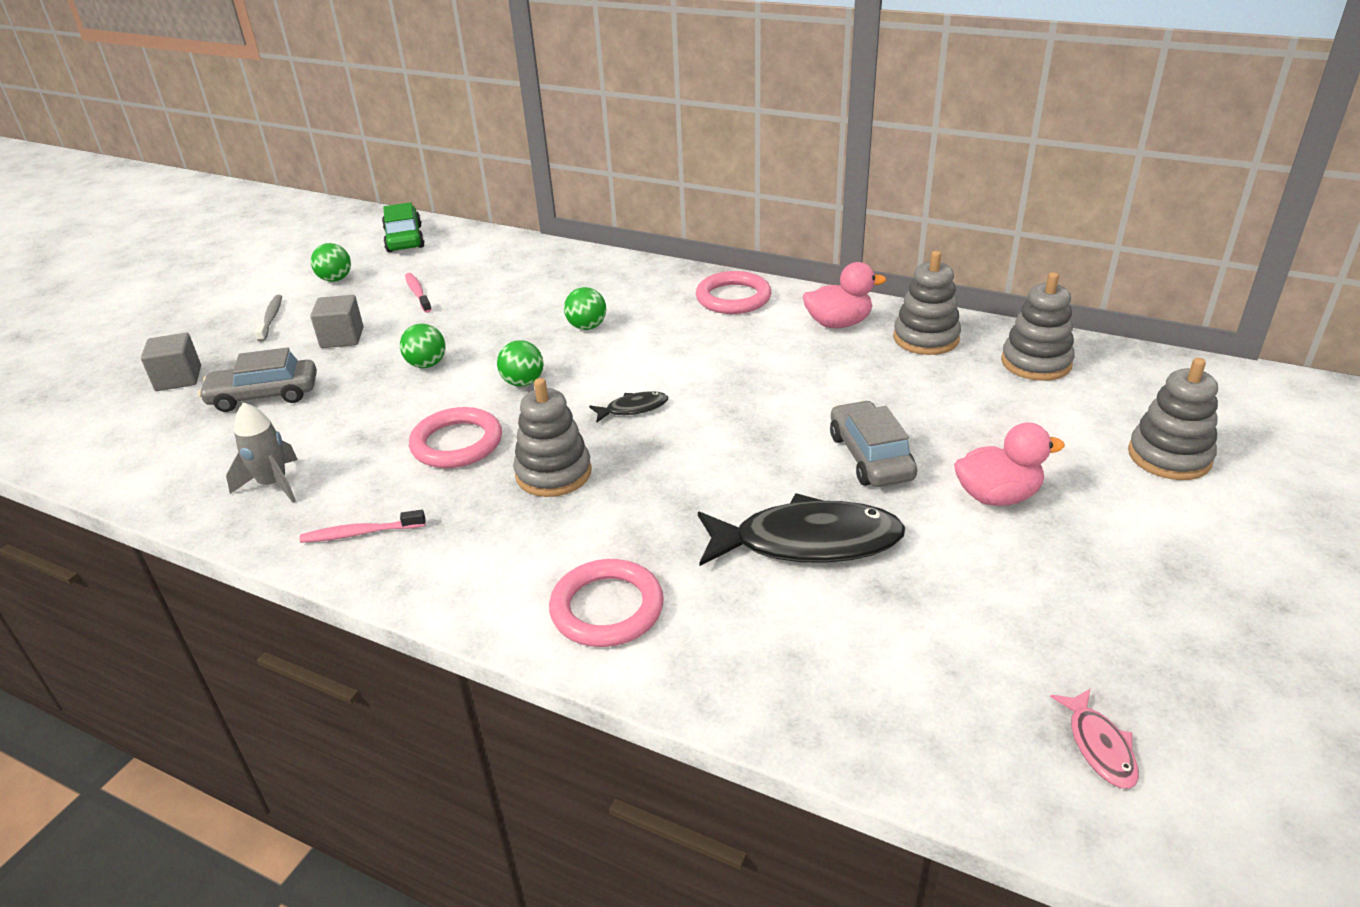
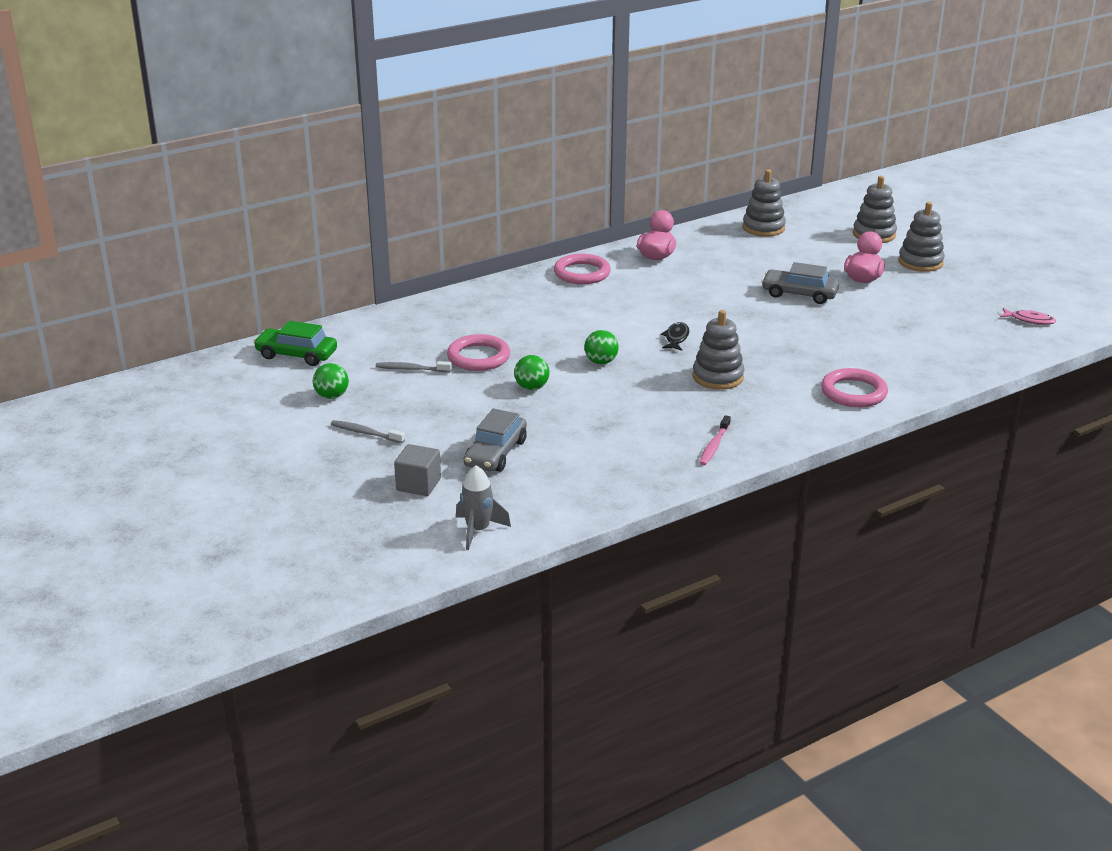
camera: 60 degrees left, 5 degrees down
grey rocket [226,402,298,503] -> grey rocket moved to [456,465,511,550]
grey cube [310,295,364,348] -> none
pink toothbrush [405,273,432,313] -> grey toothbrush [376,361,452,373]
pink ring [409,407,502,468] -> pink ring moved to [447,334,510,371]
green ball [564,287,606,330] -> none
black fish [698,493,906,566] -> none
grey stacking toy [893,251,961,355] -> grey stacking toy moved to [898,202,945,272]

